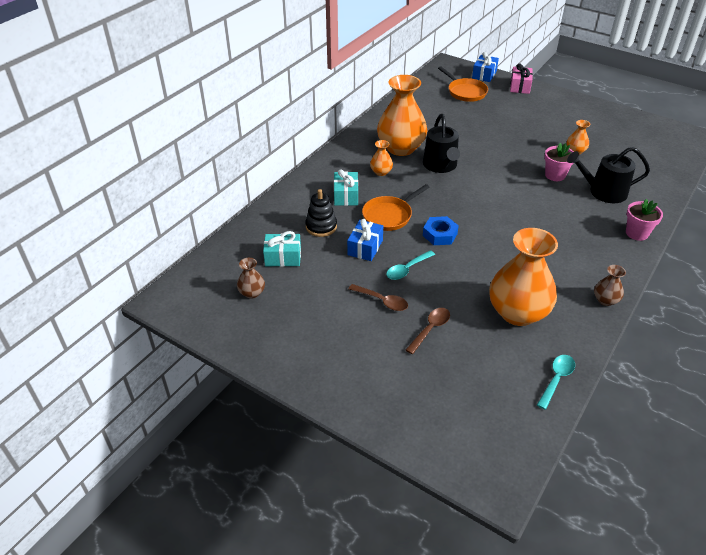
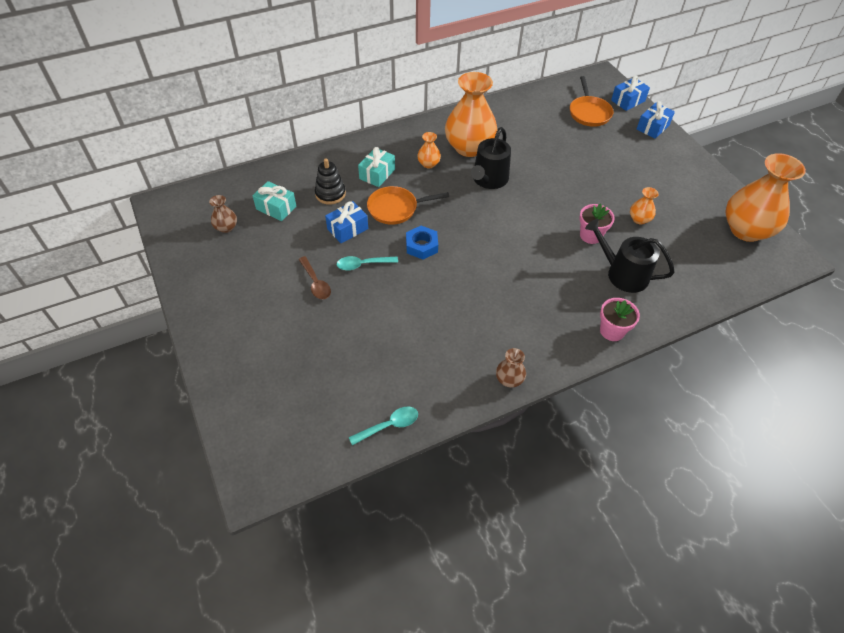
camera: 30 degrees right, 10 degrees up
brown spoon [406,308,450,354] -> none
orange vase [489,228,558,326] -> orange vase moved to [725,153,806,242]
pink gift [510,64,533,94] -> blue gift [637,101,675,139]

